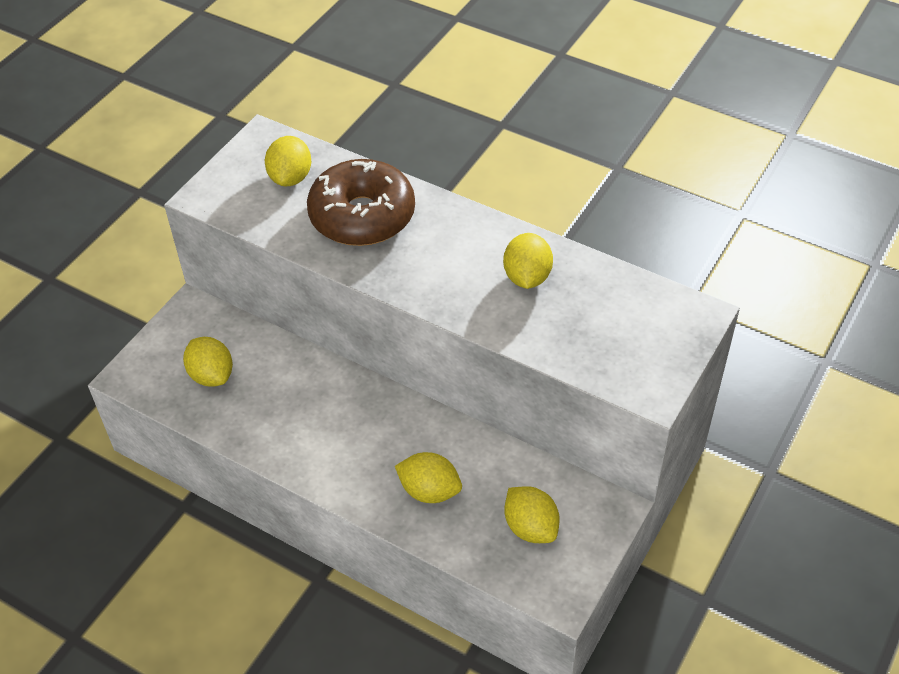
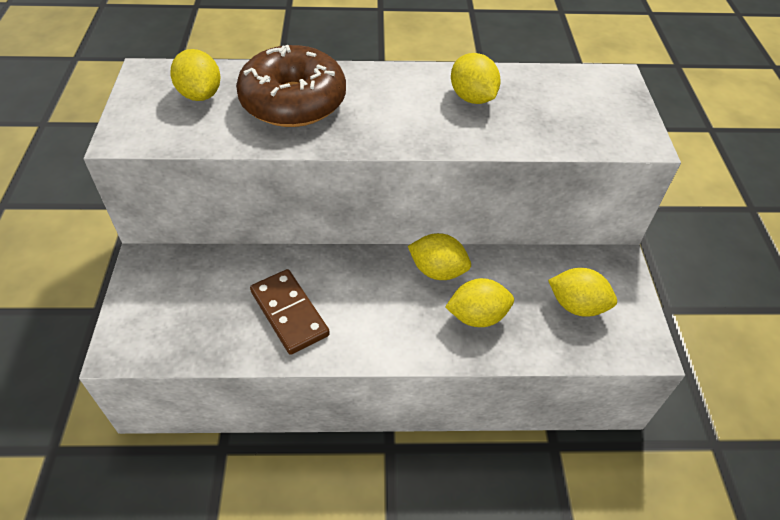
camera: 35 degrees left, 0 degrees up
yellow lemon [183,337,233,387] -> yellow lemon moved to [408,233,471,280]
none -> brown domino [250,269,330,355]

